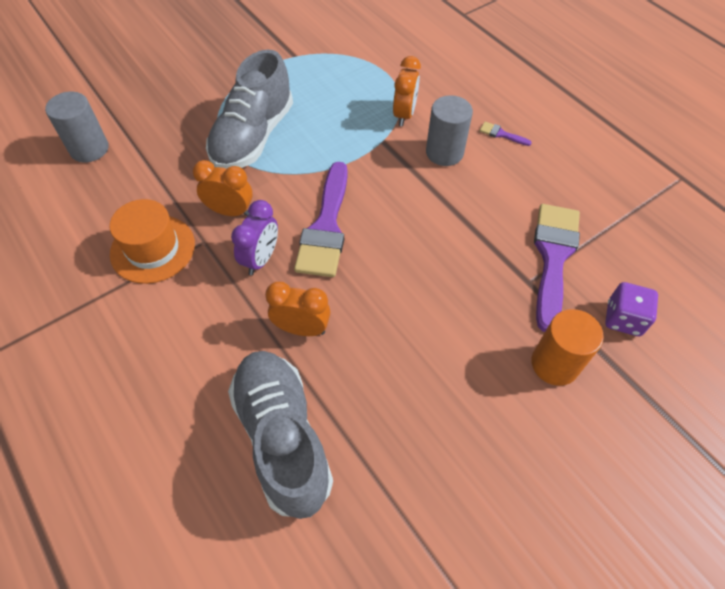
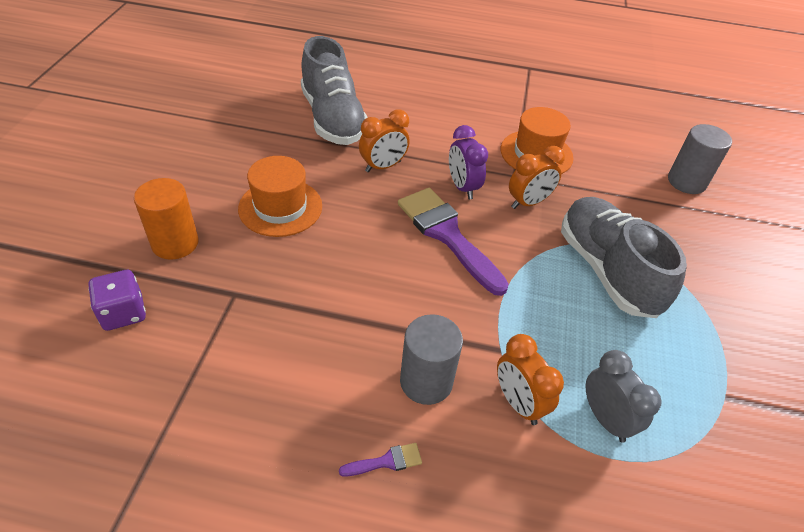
camera: 135 degrees right, 10 degrees down
grey shoe [228,351,333,519] -> grey shoe turned 45 degrees clockwise [301,36,368,145]
purple brush [534,204,580,332] -> none
none -> orange hat [238,156,322,237]
none -> grey clock [586,350,662,443]

